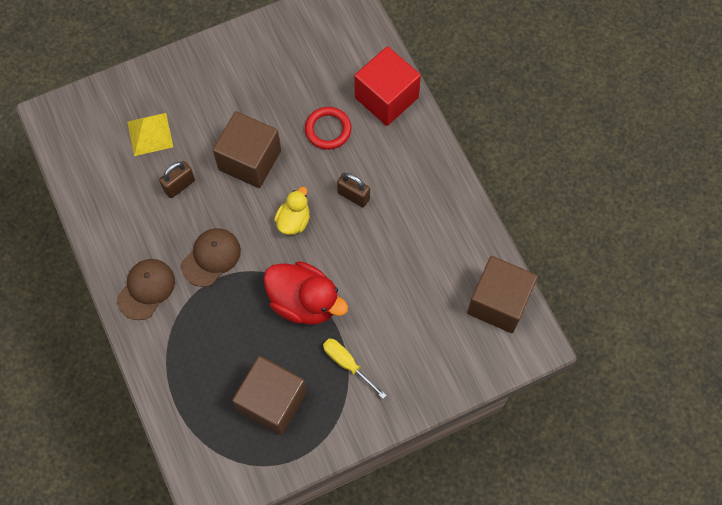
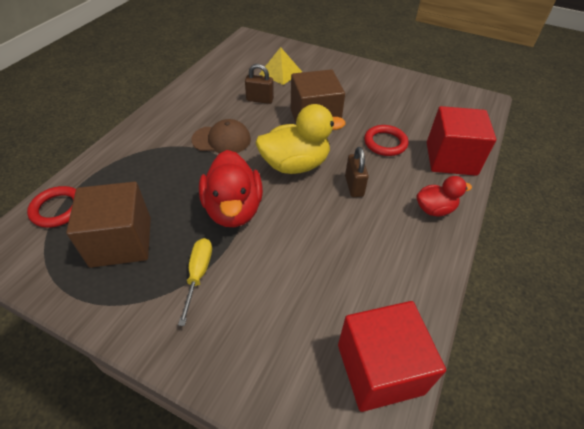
camera: 50 degrees right, 20 degrees down
brown cap [117,259,175,320] -> none
yellow duck [274,187,310,235] -> yellow duck [256,104,345,174], size x1.75
brown cube [467,256,538,333] -> red cube [338,301,446,412]
none -> red ring [27,186,76,228]
none -> red duck [417,176,472,217]

